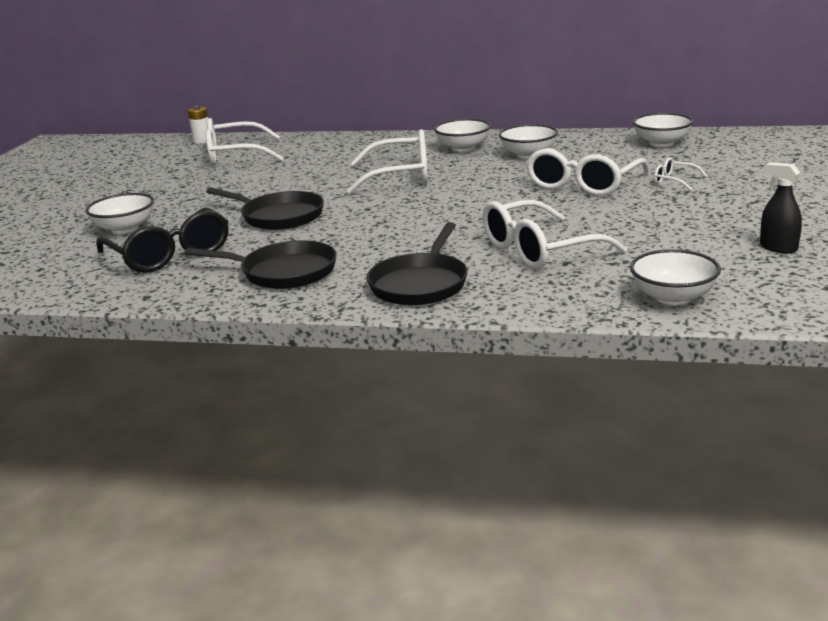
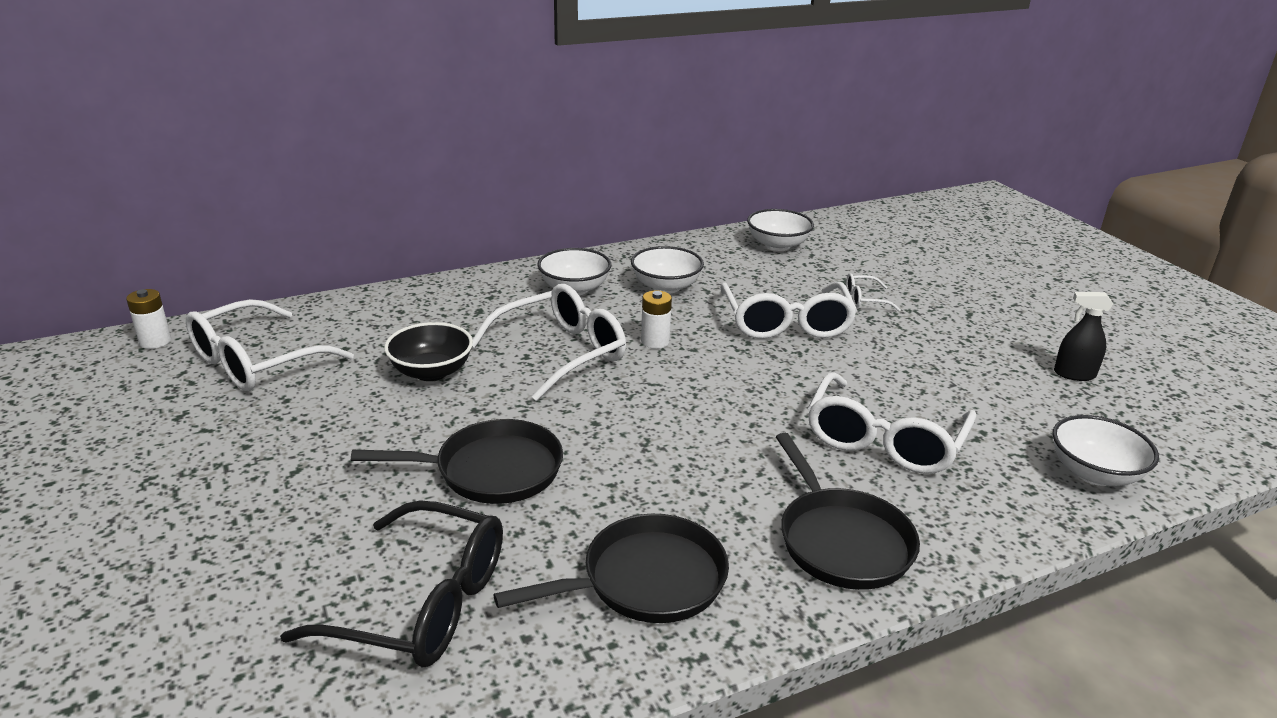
camera: 40 degrees left, 5 degrees up
white bowl [86,193,154,234] -> none
none -> black bowl [384,322,473,381]
none -> white battery [641,290,672,349]

